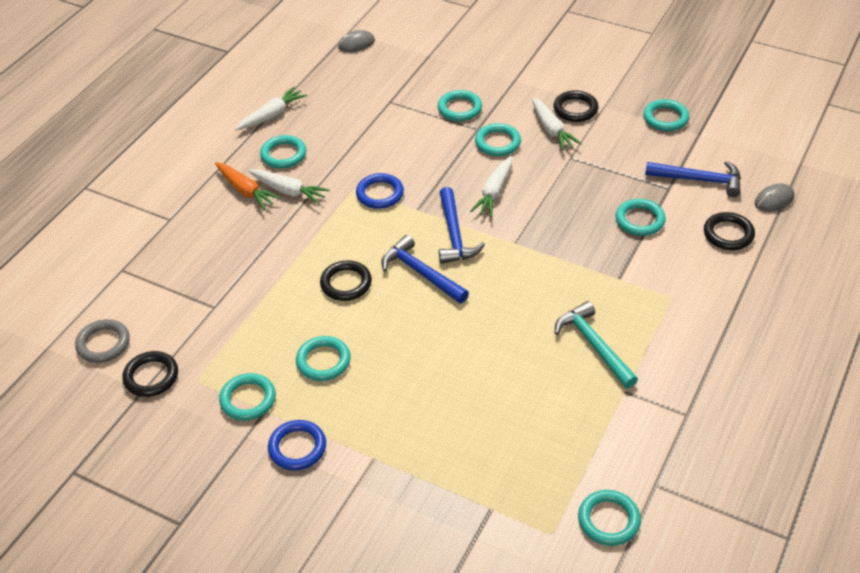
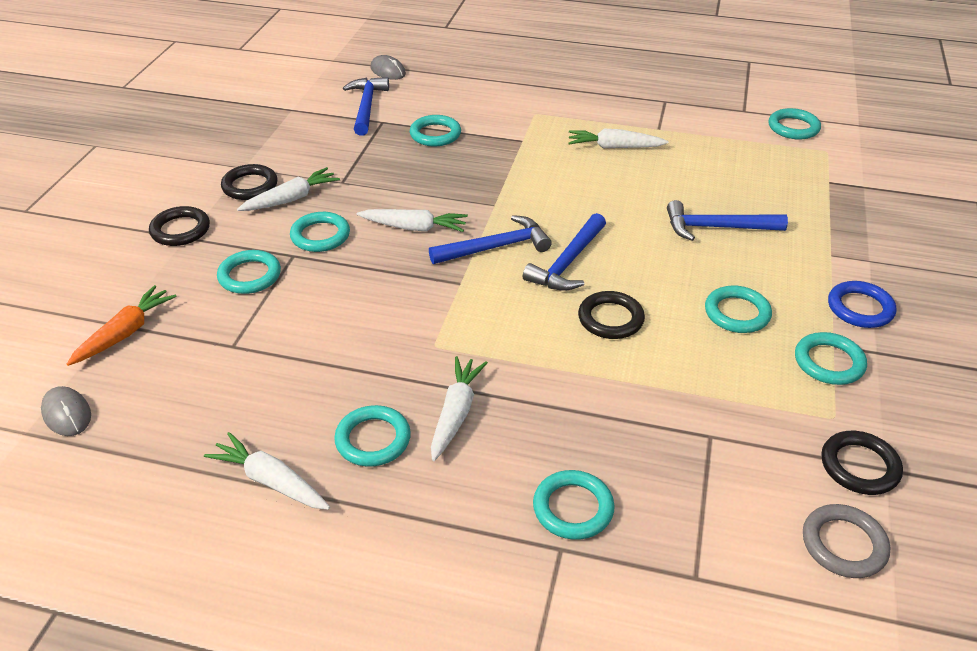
camera: 105 degrees left, 5 degrees down
orange carrot [215,162,281,210] -> orange carrot moved to [67,285,177,366]
blue ring [356,173,404,209] -> none
turquoise hammer [555,301,638,388] -> white carrot [569,129,669,148]
turquoise ring [643,99,689,131] -> turquoise ring moved to [533,470,615,540]
black ring [704,212,755,250] -> black ring moved to [149,206,210,246]
none -> blue hammer [667,200,788,241]

